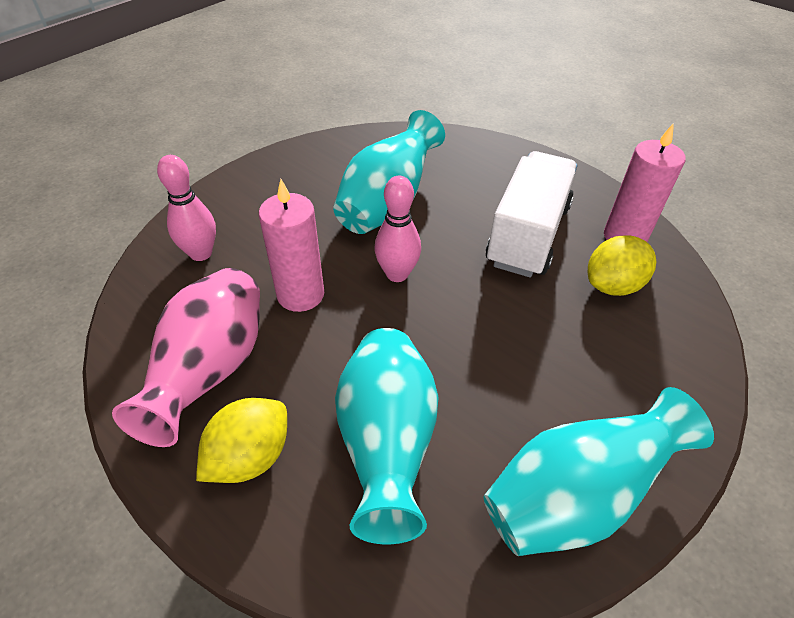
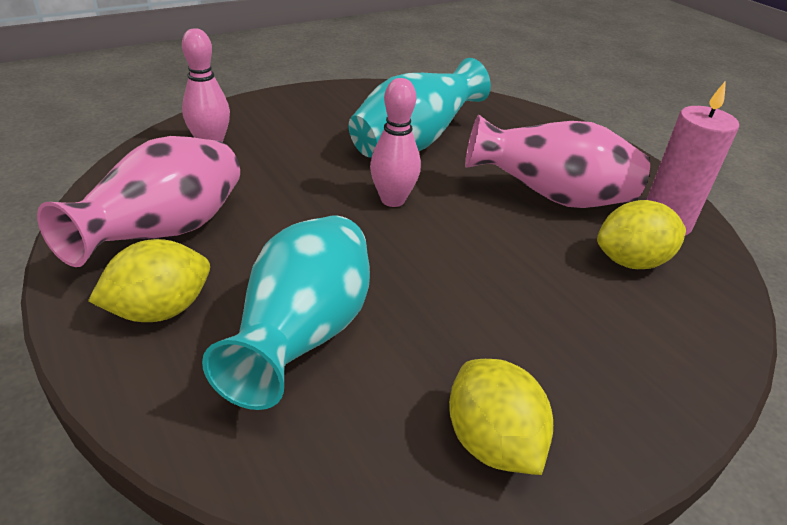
camera: 15 degrees right, 10 degrees down
pink candle [259,179,324,312] -> none
turquoise vase [484,387,714,556] -> yellow lemon [449,359,553,475]
white truck [486,151,577,278] -> pink vase [465,115,650,208]

